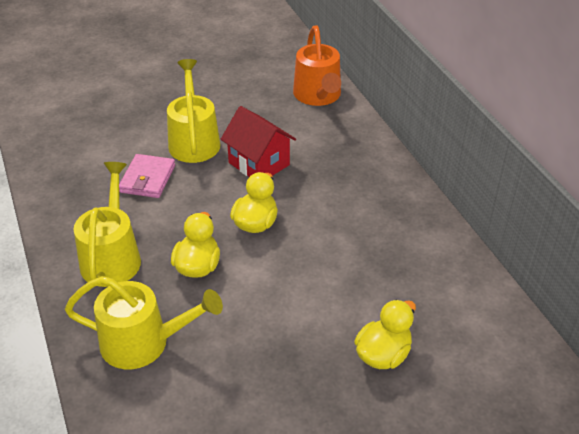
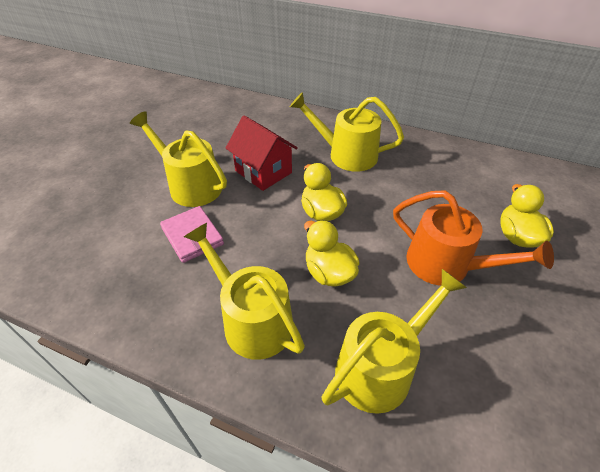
camera: 45 degrees left, 5 degrees up
red house [221,106,296,177] -> red house turned 45 degrees clockwise [226,115,298,191]
orange watering can [293,25,341,106] -> orange watering can moved to [393,190,554,286]
none -> yellow watering can [290,92,404,172]

